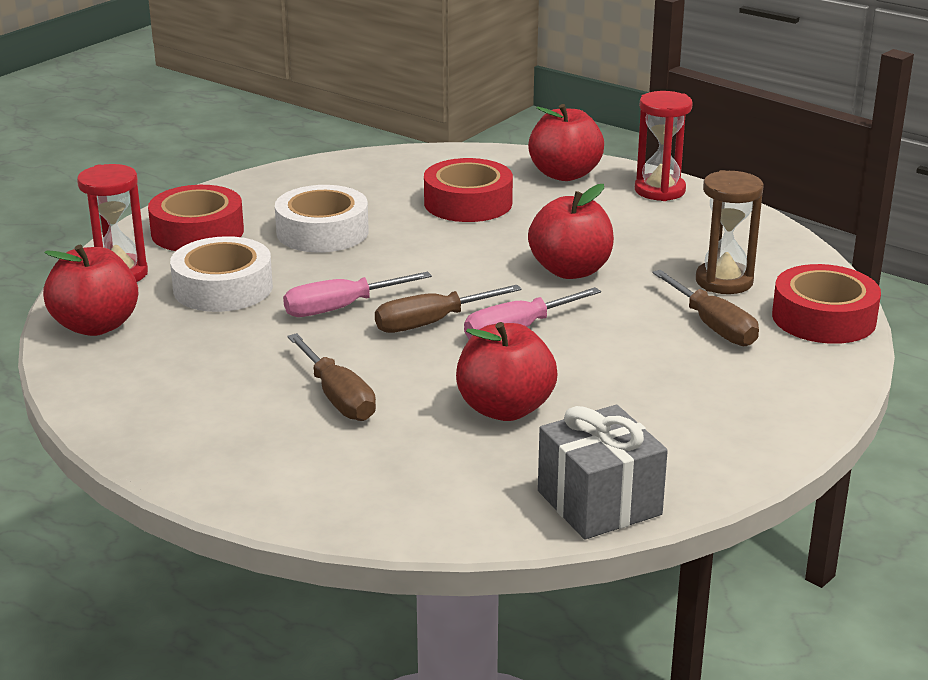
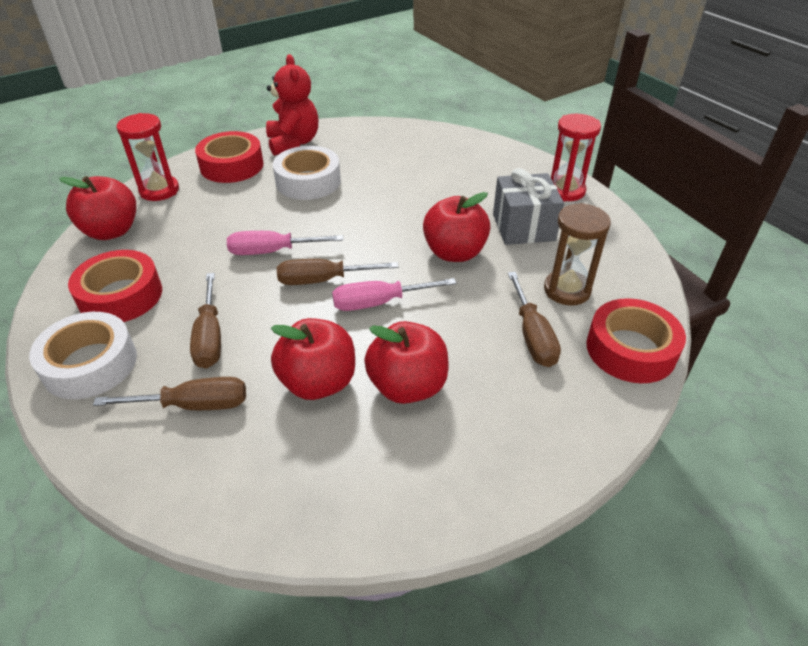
camera: 20 degrees right, 15 degrees up
white tape [170,236,273,312] -> white tape moved to [29,312,137,399]
red tape [424,158,513,222] -> red tape moved to [68,250,162,322]
red apple [528,104,604,181] -> red apple moved to [364,321,448,404]
grey gift [538,405,668,539] -> grey gift moved to [493,168,564,245]
none -> brown screwdriver [93,377,246,410]
none -> red teddy bear [266,54,318,156]

